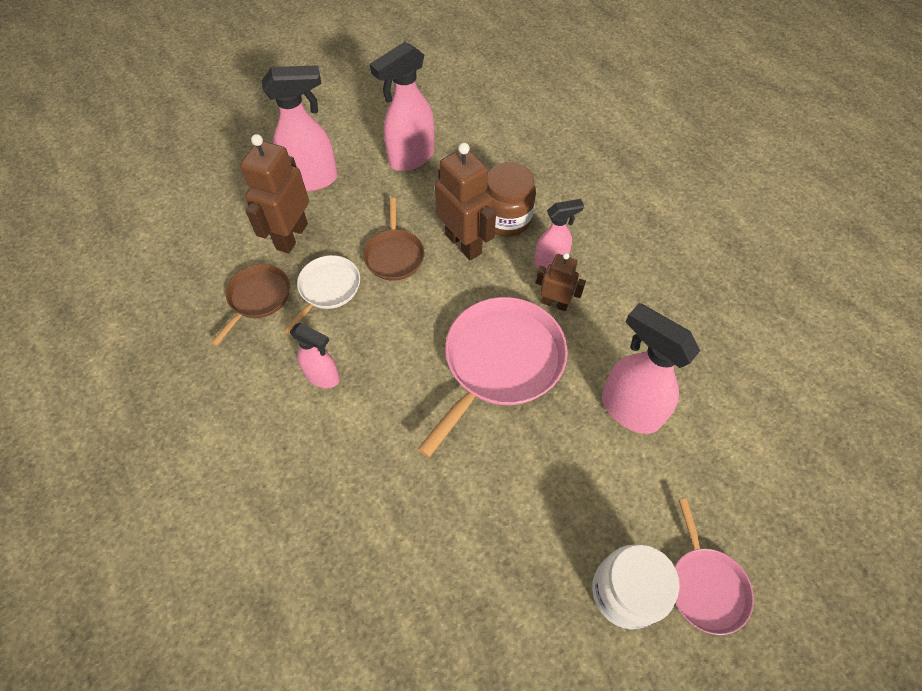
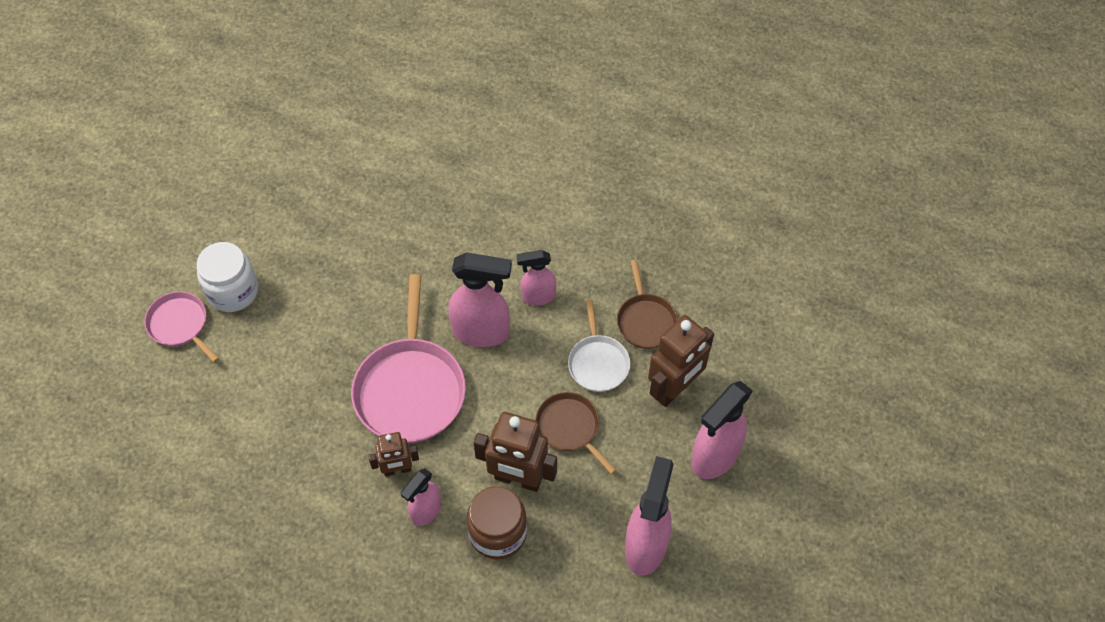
camera: 145 degrees right, 0 degrees up
brown robot [240,134,309,253] -> brown robot turned 60 degrees clockwise [648,315,714,407]
pink spray bottle [602,303,700,434] -> pink spray bottle moved to [448,252,512,347]

